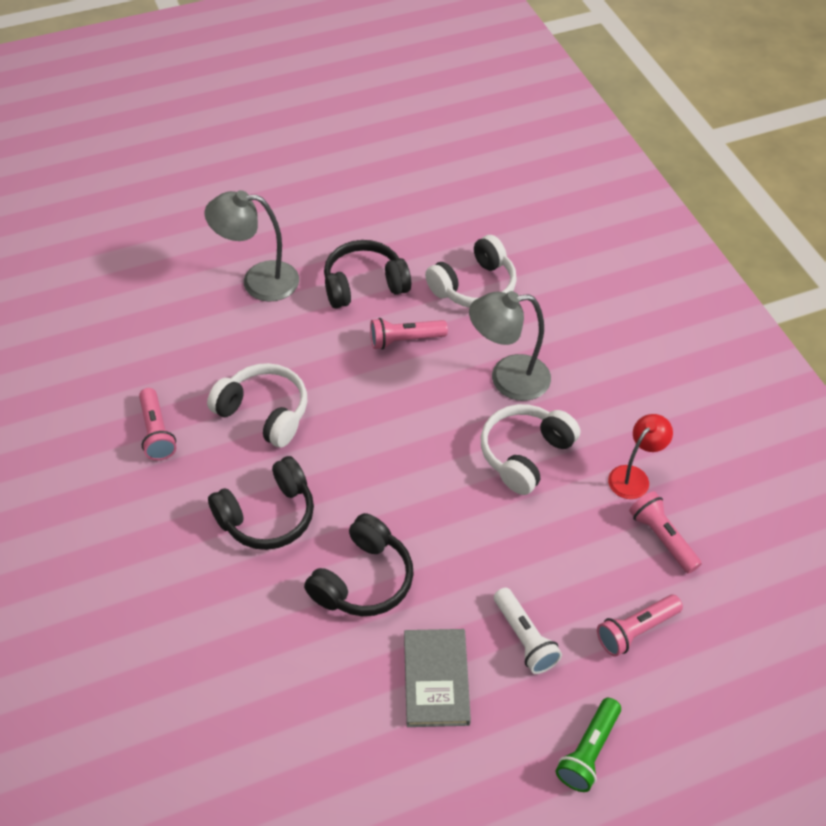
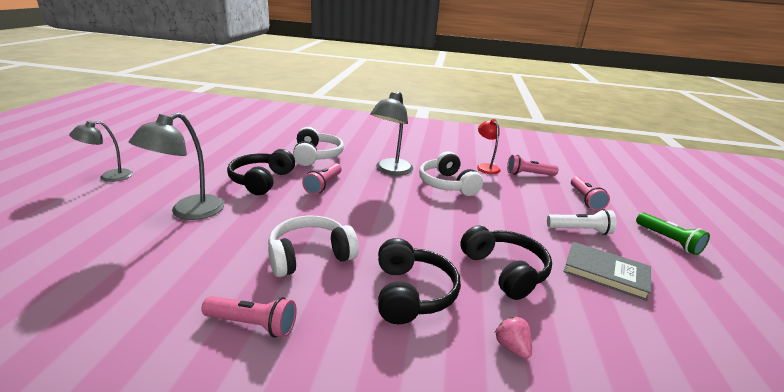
camera: 60 degrees left, 25 degrees down
none -> grey lamp [69,121,133,182]
none -> pink strawberry [495,317,532,359]

